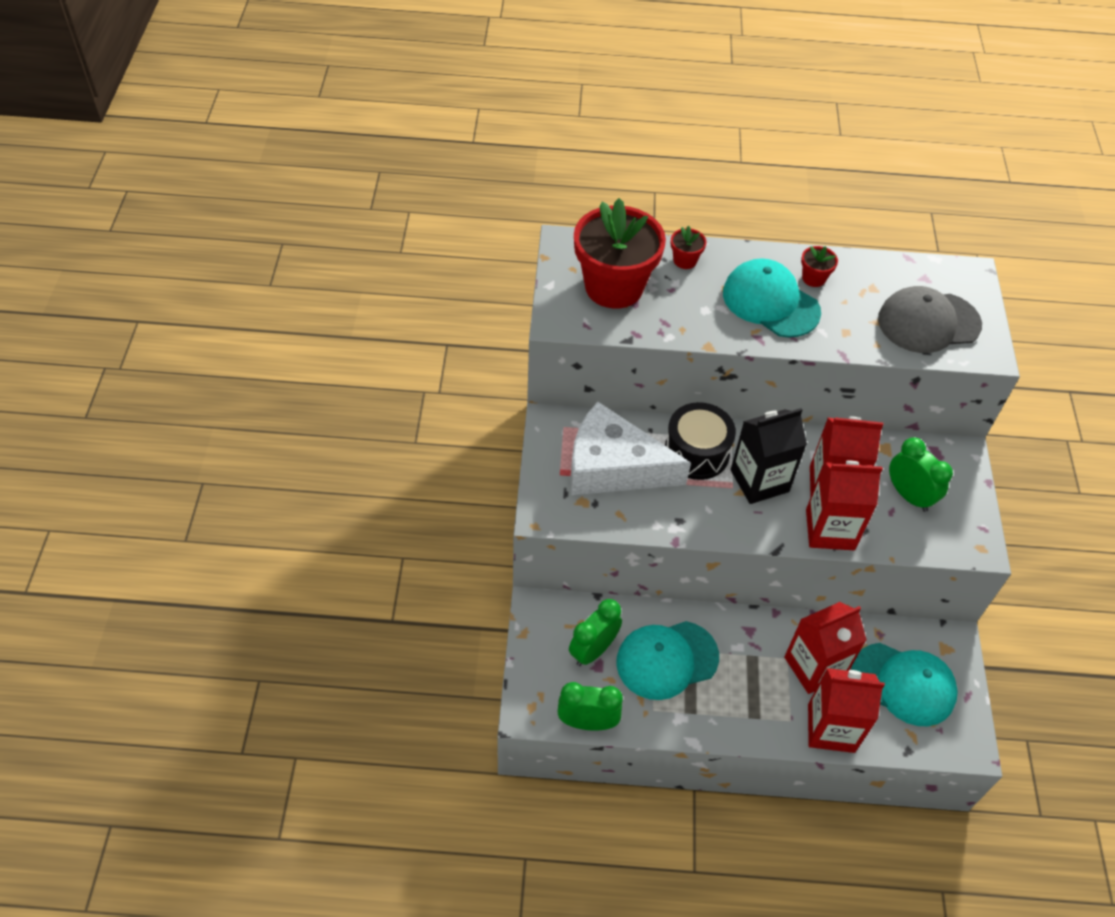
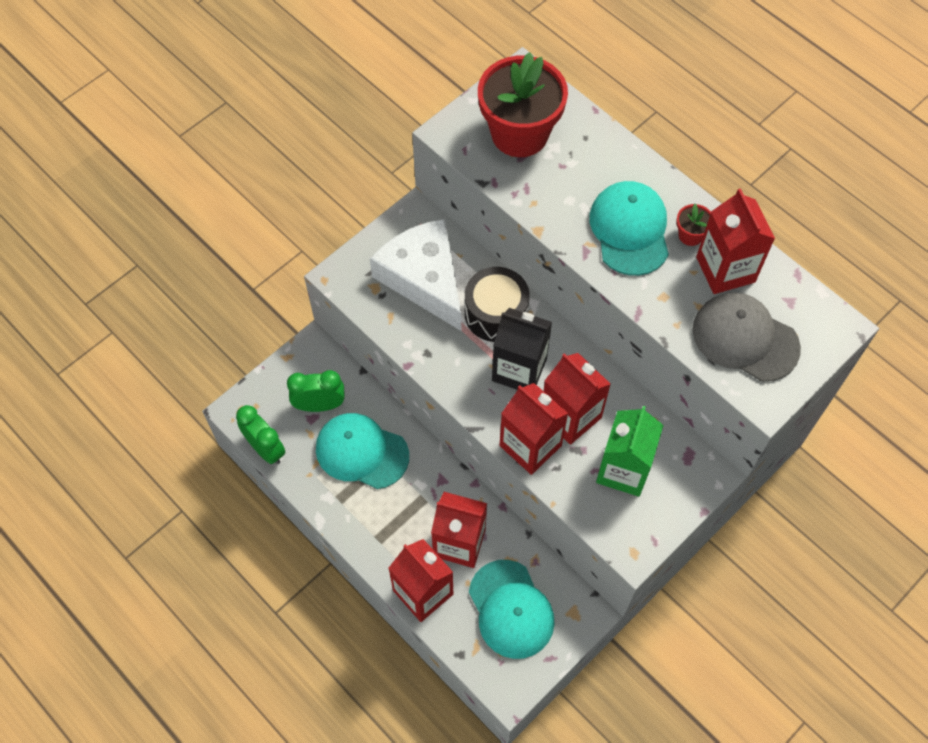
camera: 45 degrees right, 10 degrees up
red flower pot [671,226,707,269] -> none
green clock [889,437,953,512] -> green carton [596,406,664,497]
none -> red carton [696,188,775,294]

